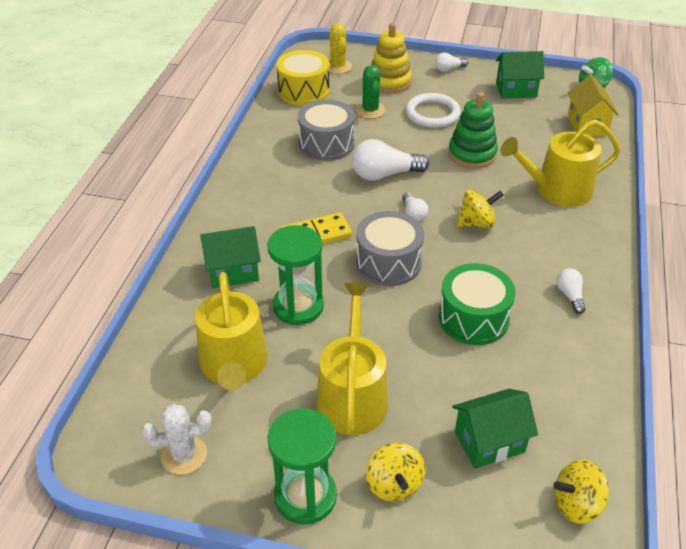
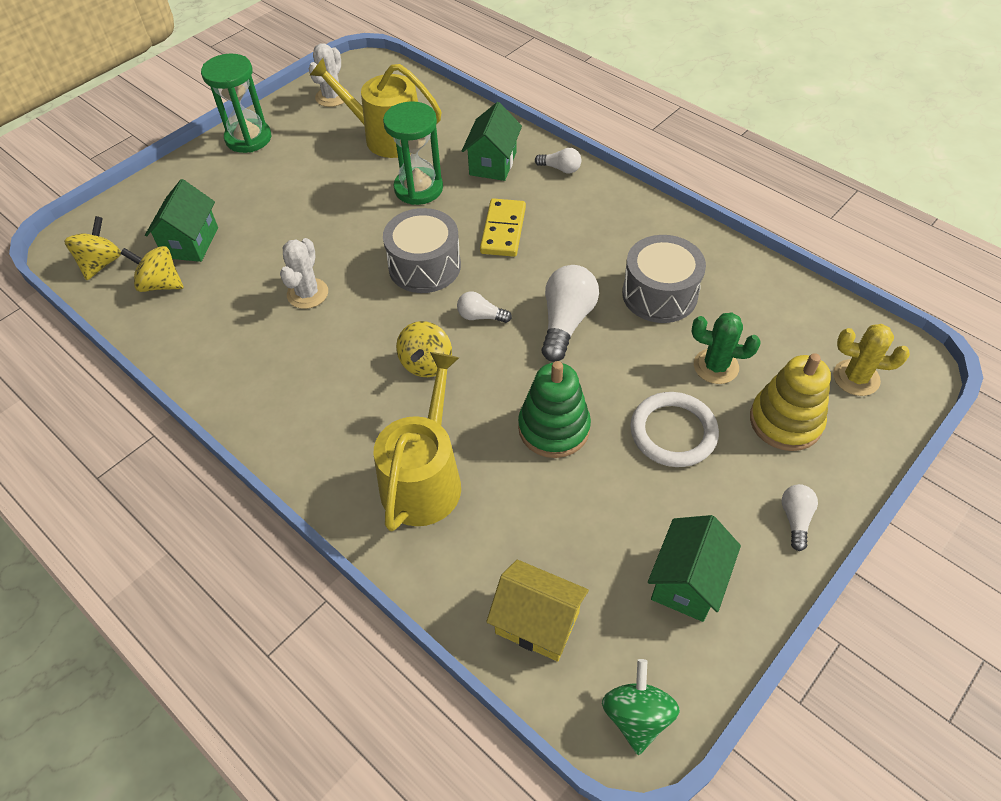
camera: 120 degrees right, 10 degrees up
yellow drum [276,50,330,105] -> none
yellow watering can [316,283,388,435] -> none
yellow spinning top [366,443,425,502] -> yellow spinning top moved to [120,246,184,292]
green drum [439,263,515,345] -> white cactus [280,238,328,309]
white light bulb [556,268,586,314] -> white light bulb moved to [535,148,582,174]

